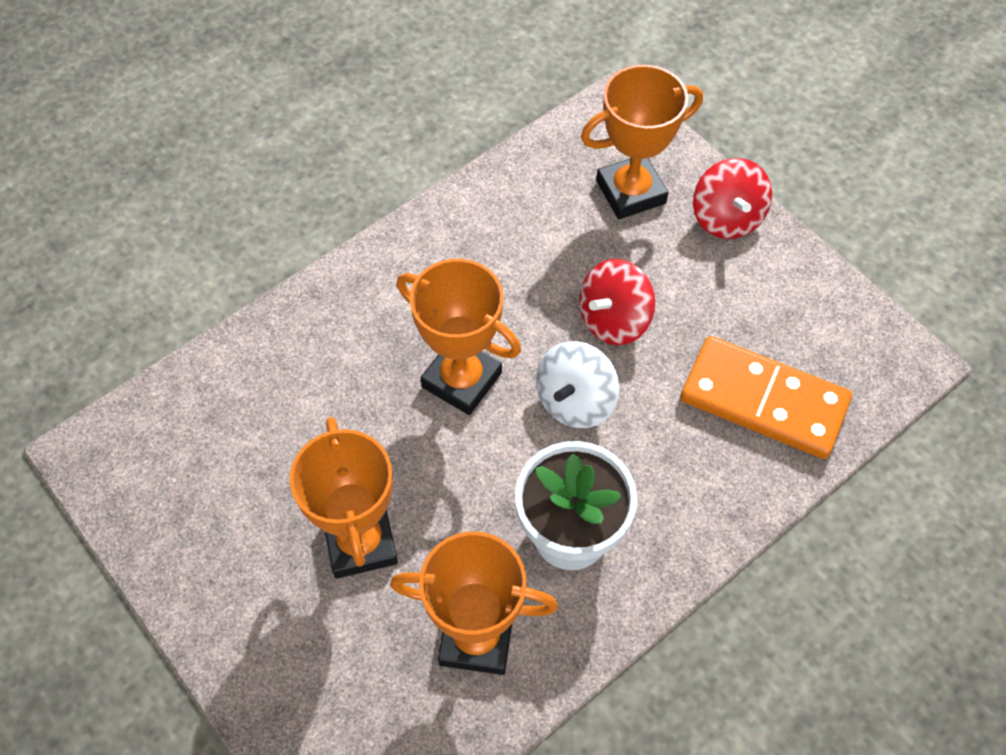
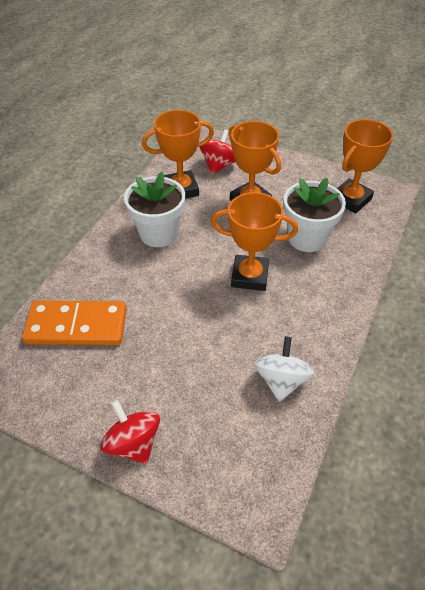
camera: 155 degrees right, 10 degrees down
white spinning top [536,341,619,428] -> white spinning top moved to [254,336,315,402]
red spinning top [579,259,655,345] -> red spinning top moved to [199,129,236,174]
orange trophy [581,65,703,219] -> orange trophy moved to [337,119,393,213]
none -> white flower pot [283,178,346,252]

